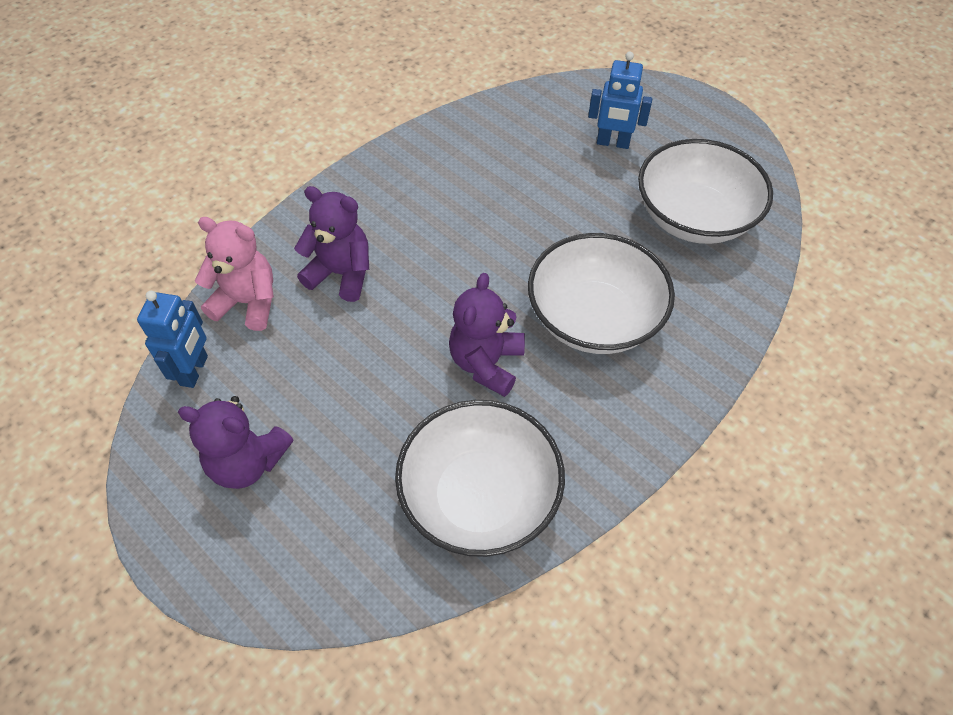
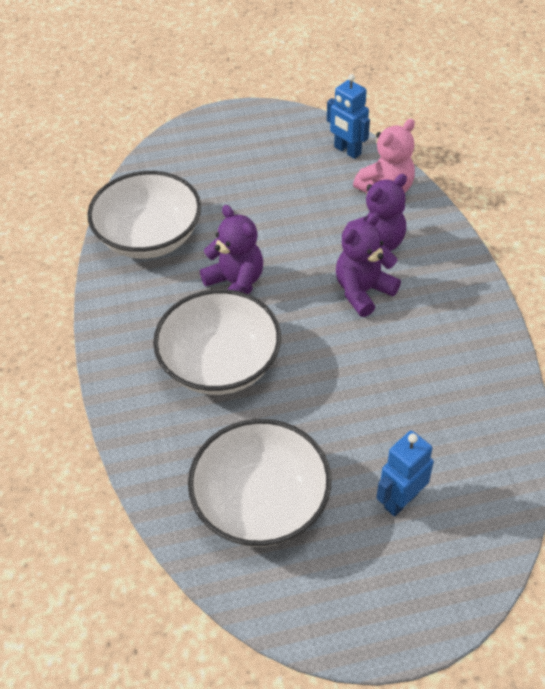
camera: 125 degrees right, 5 degrees down
purple teddy bear [178,396,294,489] -> purple teddy bear moved to [336,212,401,317]

